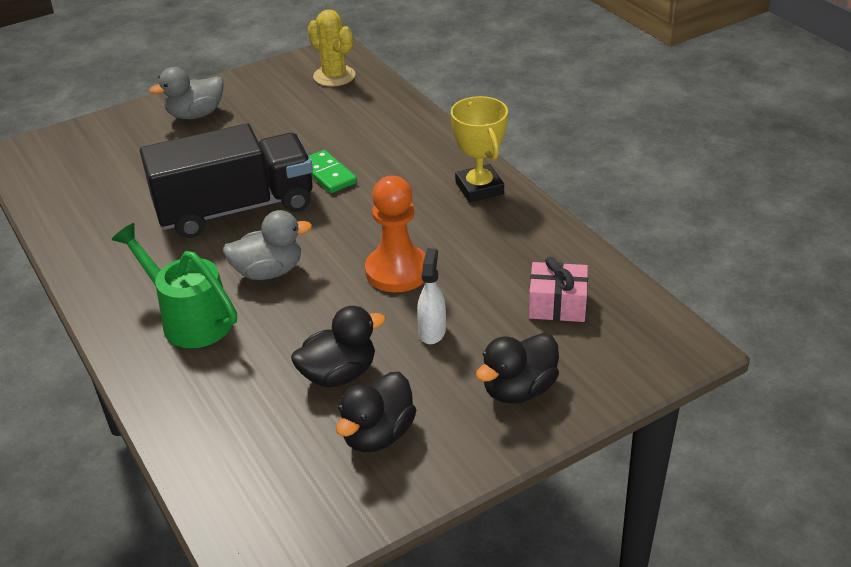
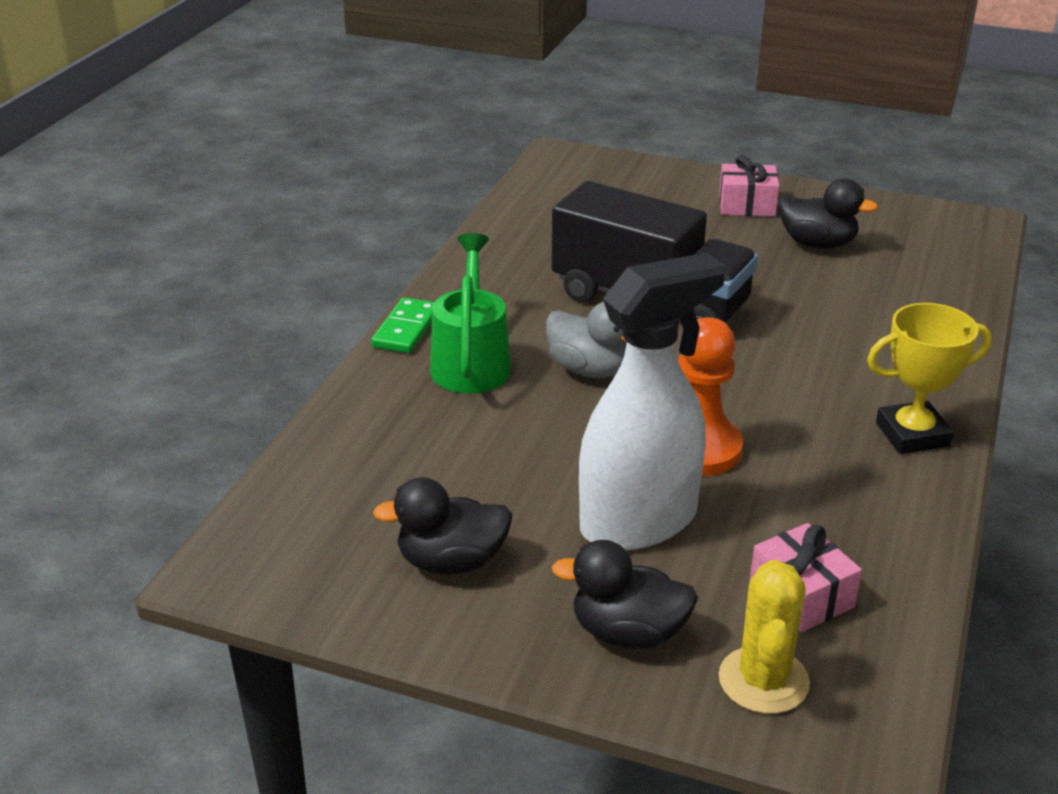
camera: 50 degrees right, 5 degrees down
grey duck [149,67,224,119] -> pink gift [719,155,779,217]
black duck [291,306,386,387] -> black duck moved to [779,178,878,249]
yellow cactus [308,9,356,86] -> yellow cactus moved to [719,560,810,714]
green domino [309,150,357,193] -> green domino moved to [371,297,434,353]
white spray bottle [417,248,446,344] -> white spray bottle [579,253,725,550], size x2.32
yellow trophy [451,96,508,202] -> yellow trophy turned 45 degrees clockwise [867,303,992,454]

